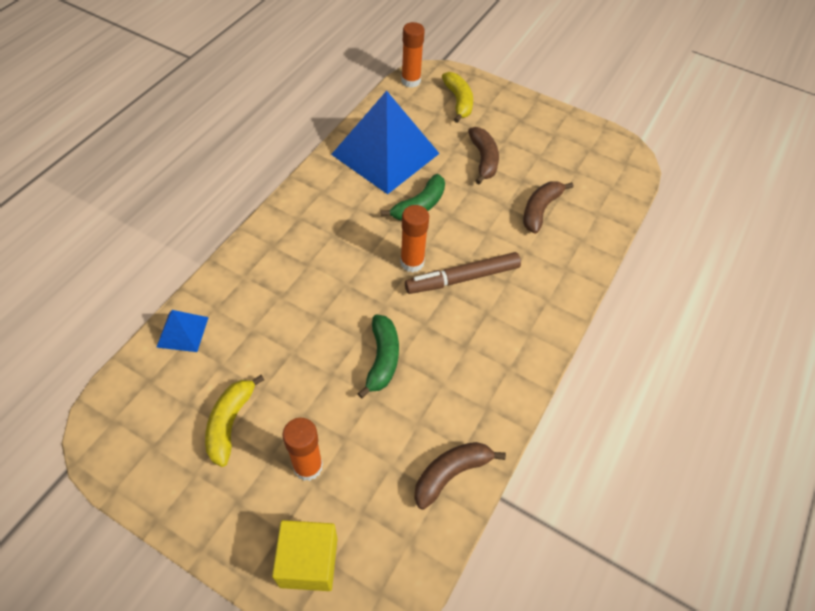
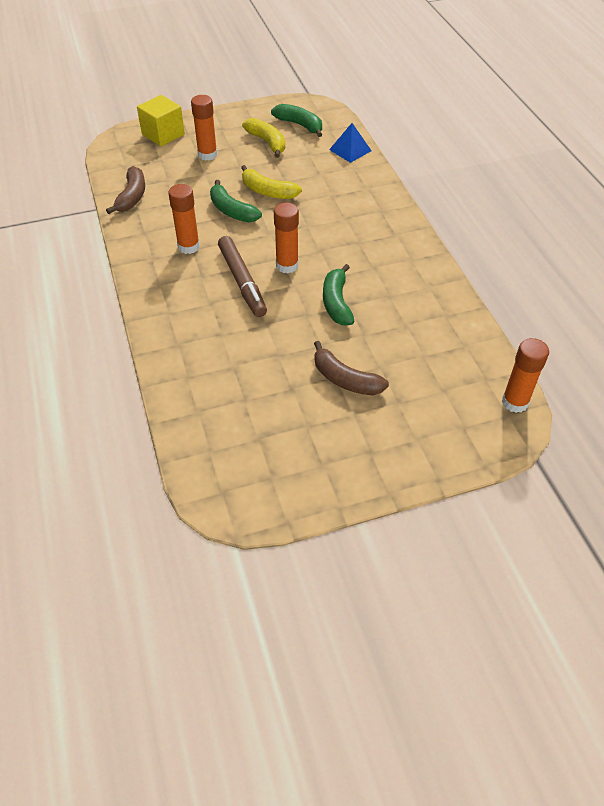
camera: 135 degrees right, 5 degrees down
blue pyramid [331,91,440,194] -> none
brown marker [405,252,521,294] -> brown marker turned 135 degrees clockwise [218,236,267,317]
yellow banana [442,72,473,123] -> yellow banana moved to [241,165,302,199]
brown banana [523,181,573,234] -> none
none -> orange glue stick [168,184,200,254]
none -> green banana [271,104,322,137]

